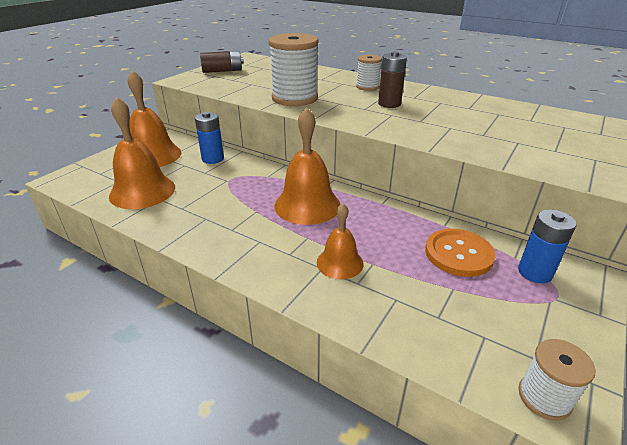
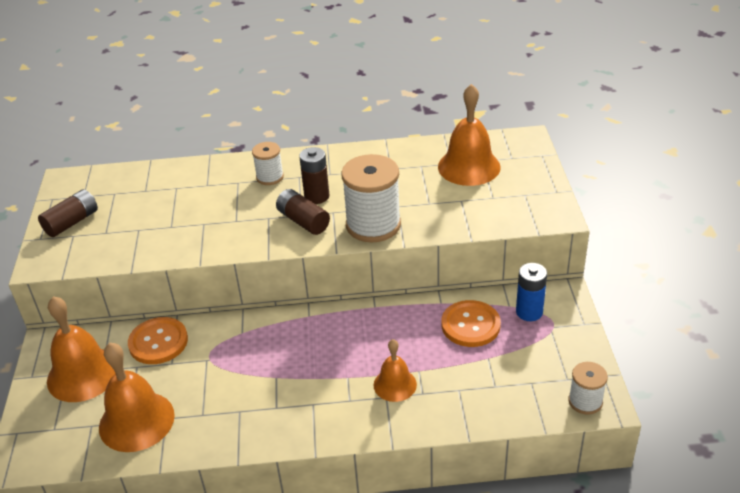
camera: 35 degrees left, 5 degrees up
blue battery [195,112,224,164] -> orange button [128,317,188,364]
white spool [268,33,318,106] -> white spool moved to [341,154,401,242]
orange bell [274,107,340,225] -> orange bell moved to [438,84,501,186]
none -> brown battery [276,189,330,235]

